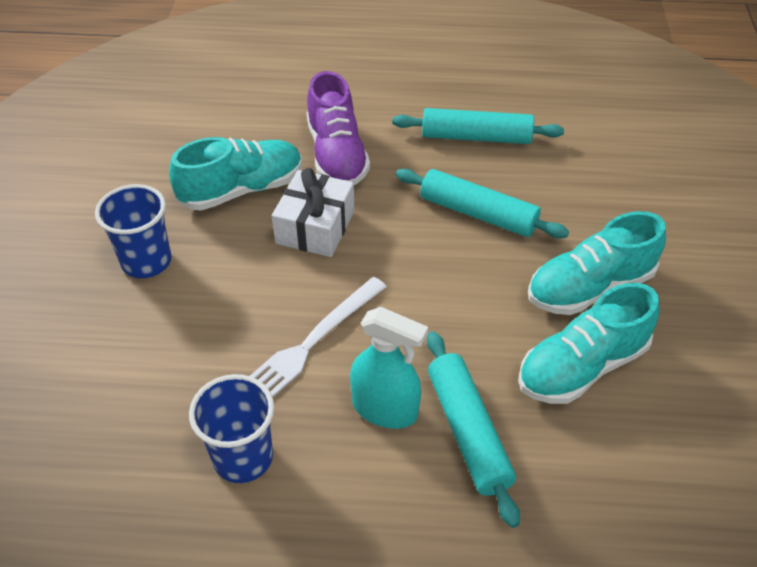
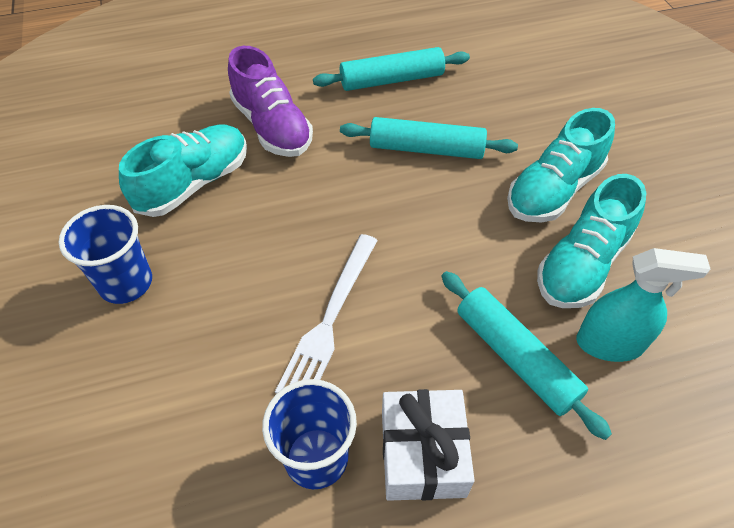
camera: 20 degrees left, 5 degrees up
white gift [272,168,354,257] -> white gift moved to [382,389,475,501]
turquoise spray bottle [350,307,428,429] -> turquoise spray bottle moved to [576,248,710,362]

